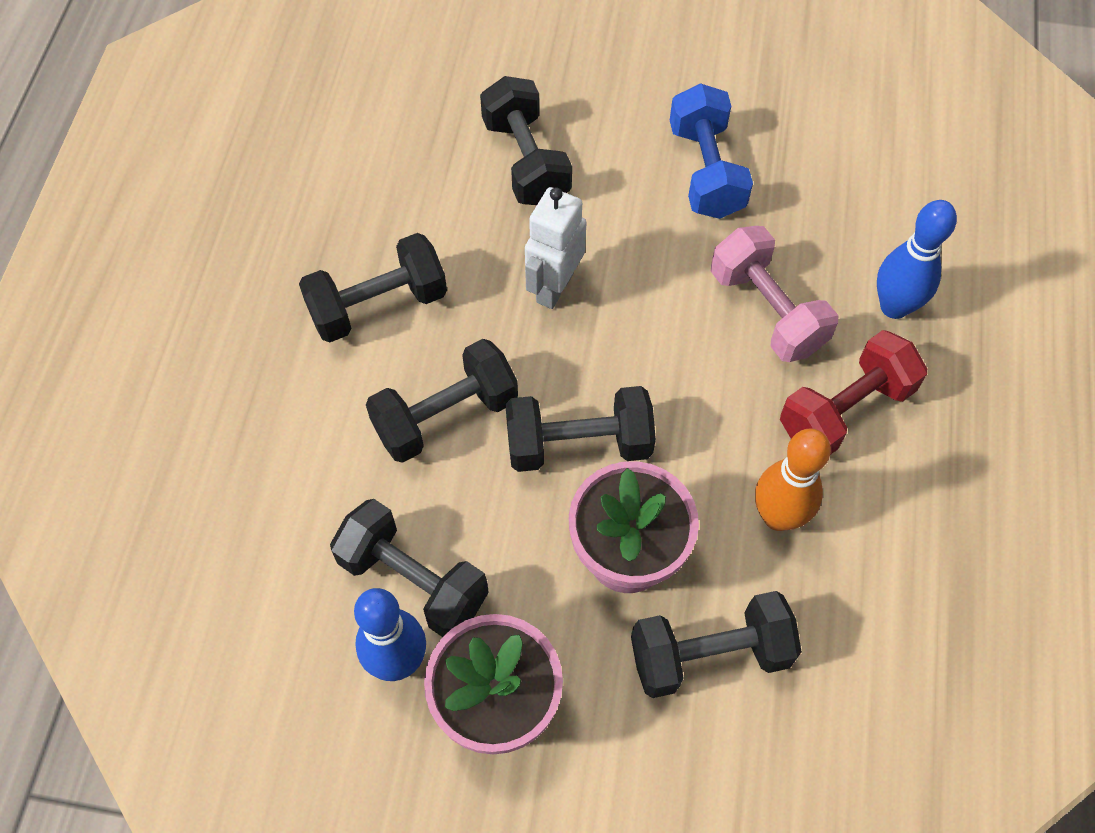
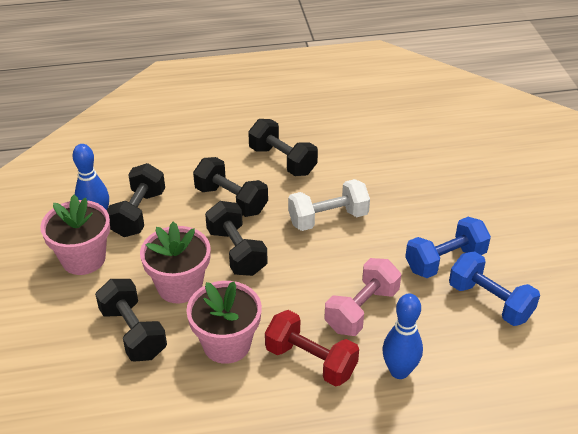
camera: 70 degrees right, 20 degrees down
black dumbbell [480,76,572,205] -> none
white robot [525,187,587,309] -> white dumbbell [288,179,370,231]
orange bowling pin [755,429,831,531] -> pink flower pot [186,281,262,364]
none -> blue dumbbell [449,251,540,326]

